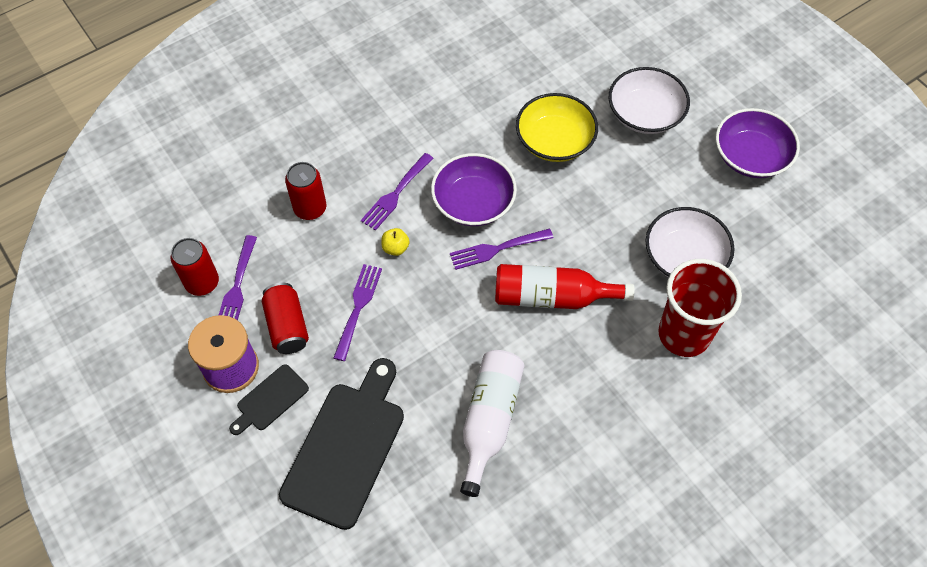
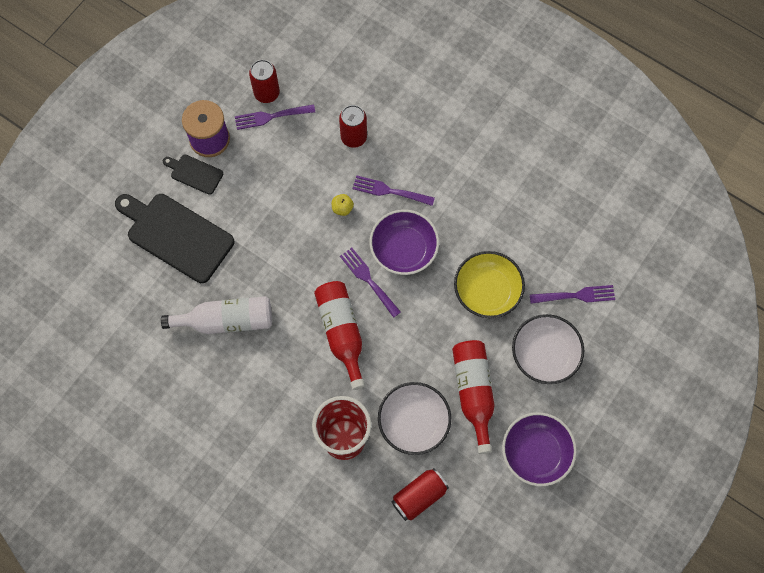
camera: 70 degrees right, 10 degrees up
red can [262,283,309,354] -> red can moved to [392,468,449,521]
black cutting board [279,358,404,530] -> black cutting board turned 150 degrees counterclockwise [115,194,234,283]
purple fork [334,264,382,361] -> purple fork moved to [530,285,615,304]
none -> red bottle [452,340,495,454]

